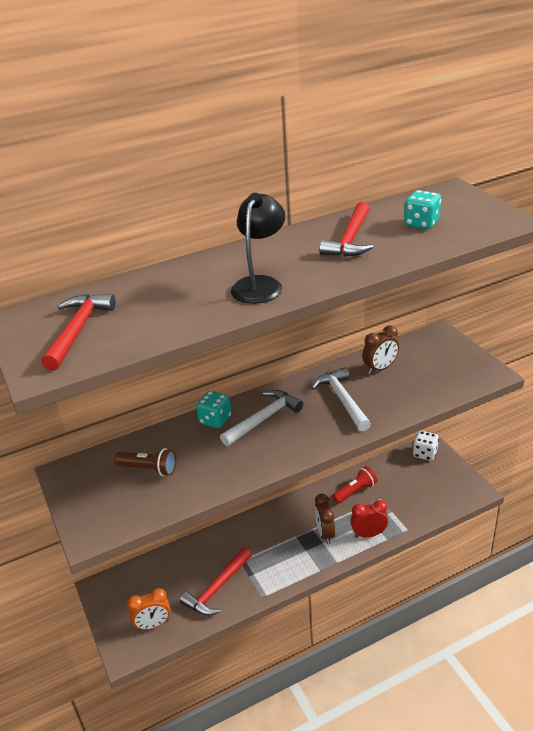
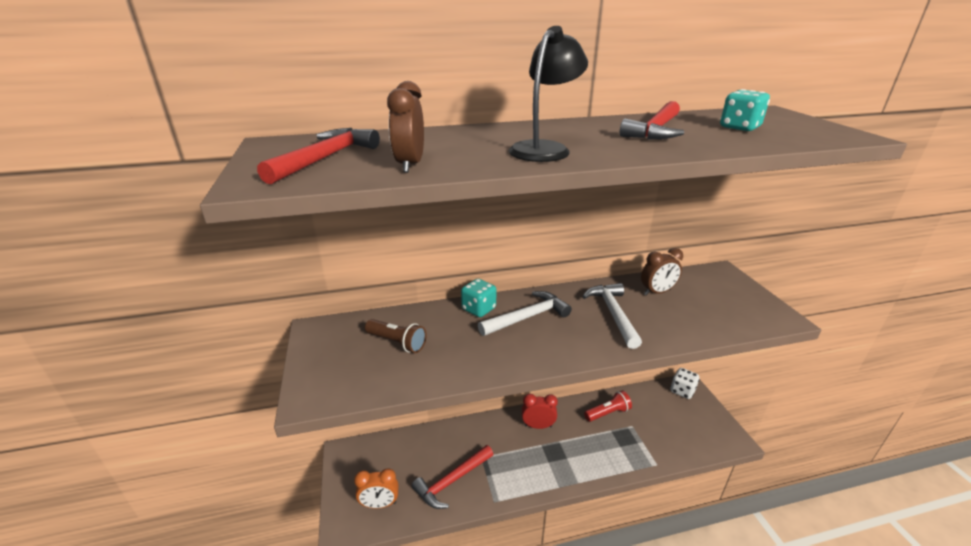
camera: 10 degrees right, 5 degrees down
brown clock [315,494,335,544] -> brown clock moved to [387,81,424,173]
red clock [350,500,388,538] -> red clock moved to [522,394,558,429]

